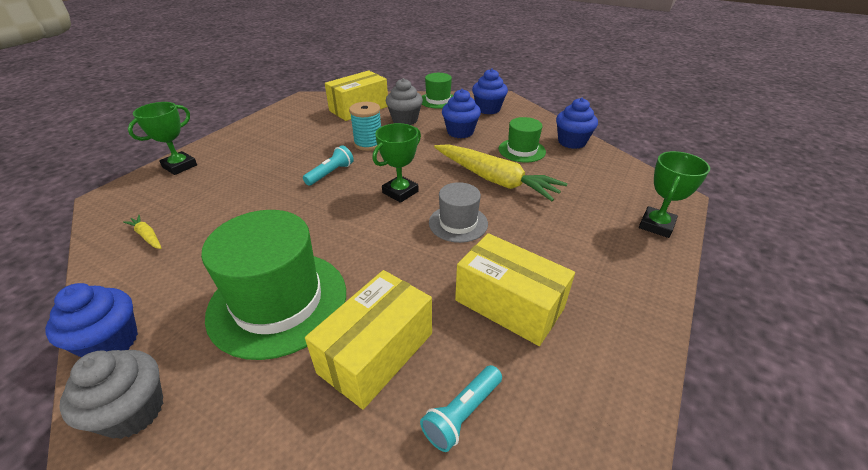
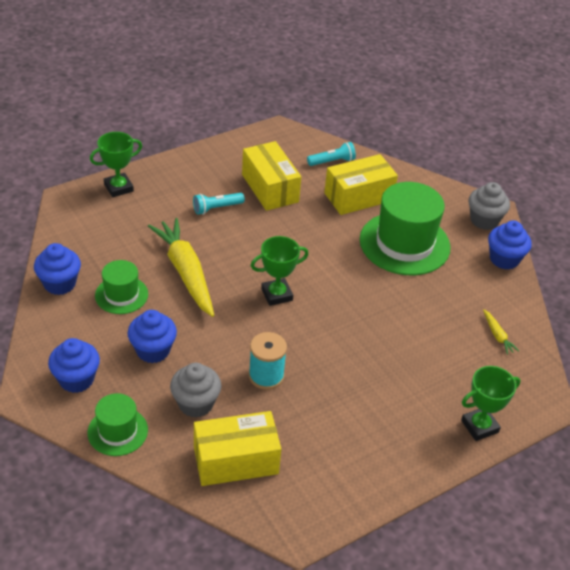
camera: 155 degrees left, 5 degrees up
turquoise flashlight [303,145,354,186] -> turquoise flashlight moved to [193,193,245,215]
grey hat [429,182,488,243] -> none

